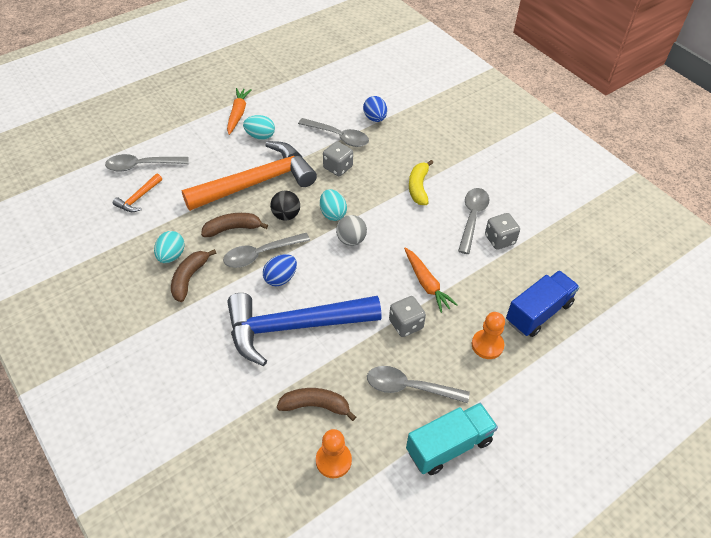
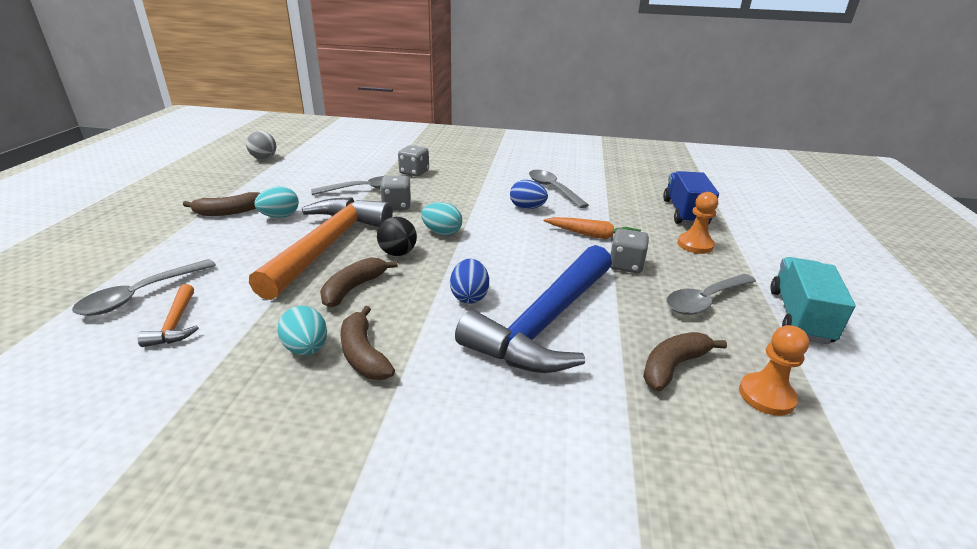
camera: 45 degrees left, 20 degrees down
grey spoon [223,233,310,268] -> none
orange carrot [227,88,251,135] -> brown banana [183,192,260,216]
grey ball [336,215,367,246] -> grey ball moved to [246,131,276,159]
blue egg [363,96,387,122] -> blue egg moved to [510,180,548,209]
yellow banana [409,160,433,205] -> none
grey dice [485,213,520,250] -> grey dice moved to [398,145,429,177]

